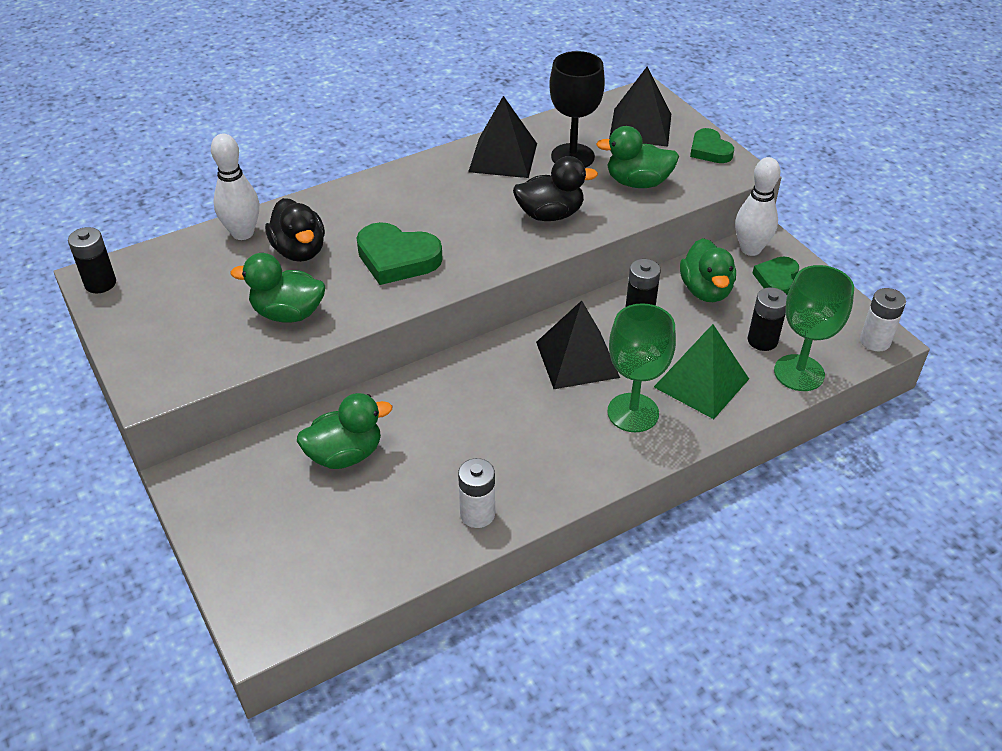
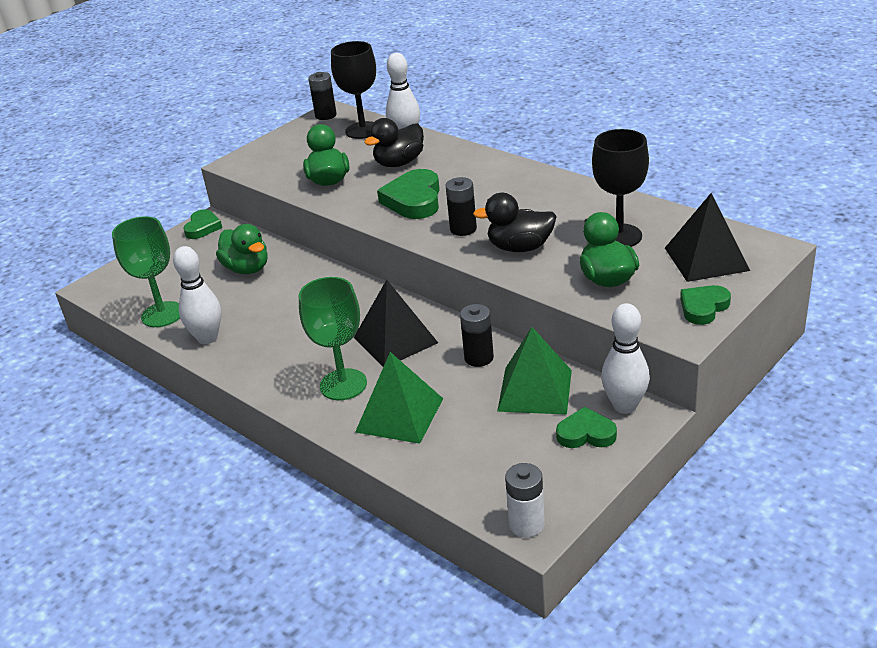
camera: 75 degrees right, 10 degrees down
white battery [458,458,495,528] -> white bowling pin [173,246,221,344]
black pyramid [468,96,537,178] -> none
black duck [513,156,598,221] -> black duck turned 120 degrees clockwise [473,193,557,252]
green duck [680,238,736,302] -> green pyramid [497,327,572,415]
black battery [748,287,787,351] -> black battery moved to [446,177,477,236]
green goblet [774,265,854,391] -> green goblet moved to [112,216,180,327]
none -> green heart [183,209,222,239]
none -> black goblet [331,41,376,139]

